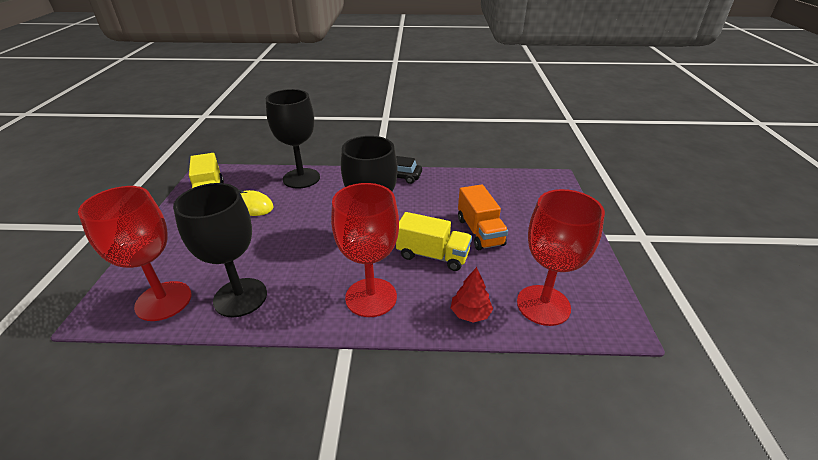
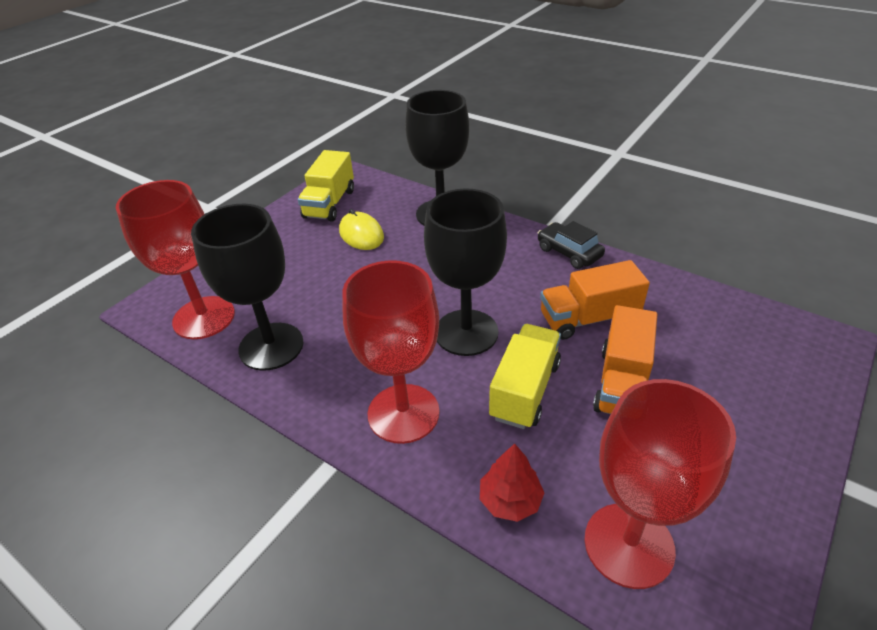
camera: 35 degrees right, 5 degrees up
yellow truck [396,212,472,271] -> yellow truck turned 120 degrees counterclockwise [489,324,561,429]
none -> orange truck [540,260,650,340]

